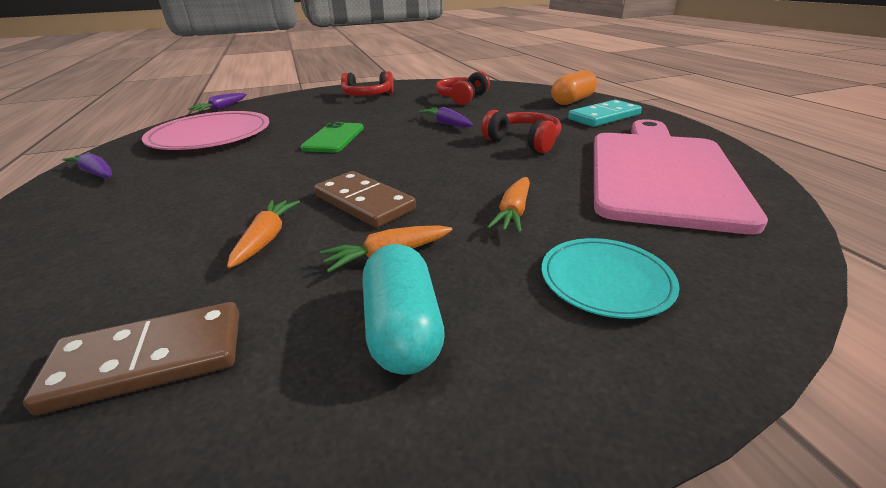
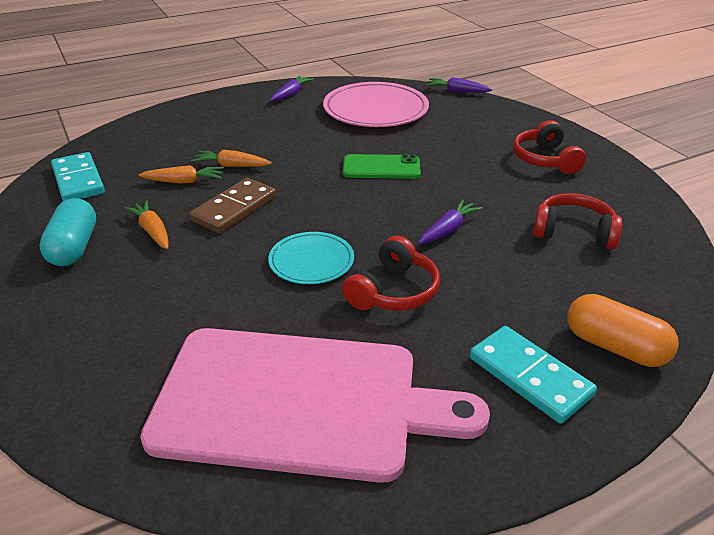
camera: 80 degrees right, 5 degrees up
brown domino [23,302,239,415] -> turquoise domino [51,152,105,201]
turquoise capsule [363,244,445,375] -> turquoise capsule turned 75 degrees counterclockwise [39,198,96,266]
orange carrot [487,177,530,233] -> orange carrot moved to [191,150,272,167]
turquoise plate [542,238,680,319] -> turquoise plate moved to [268,232,354,284]

